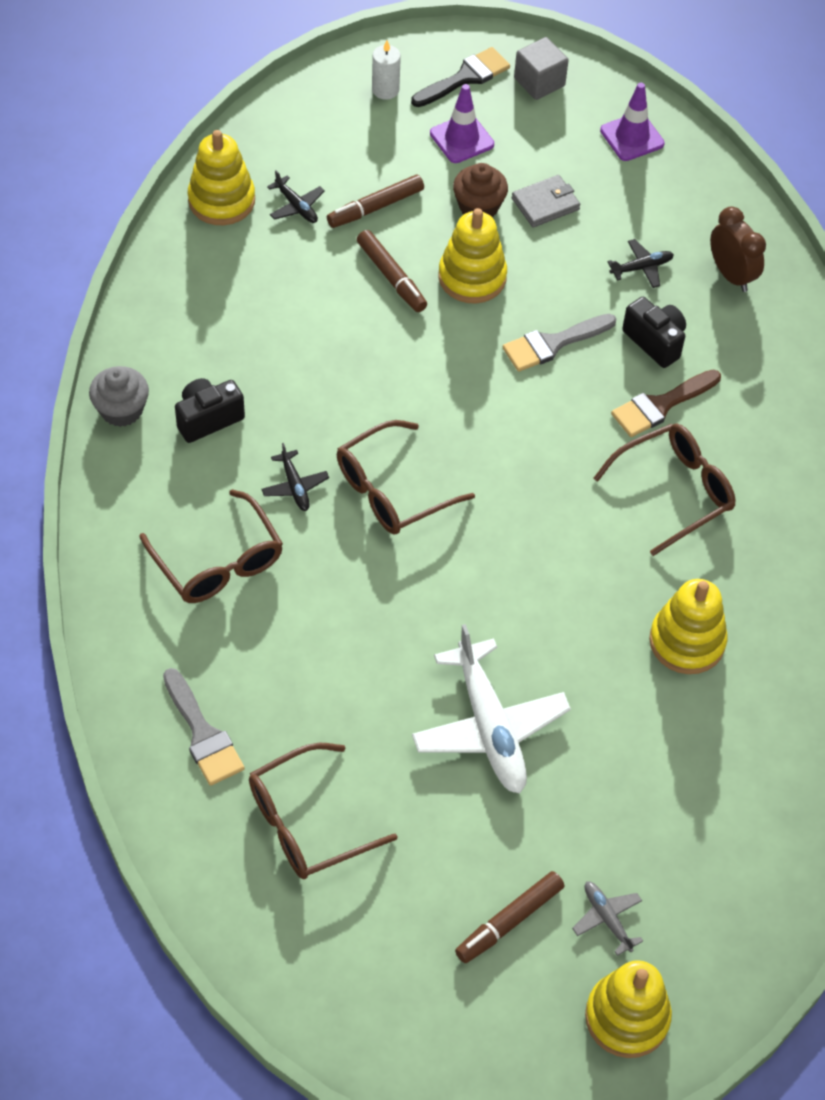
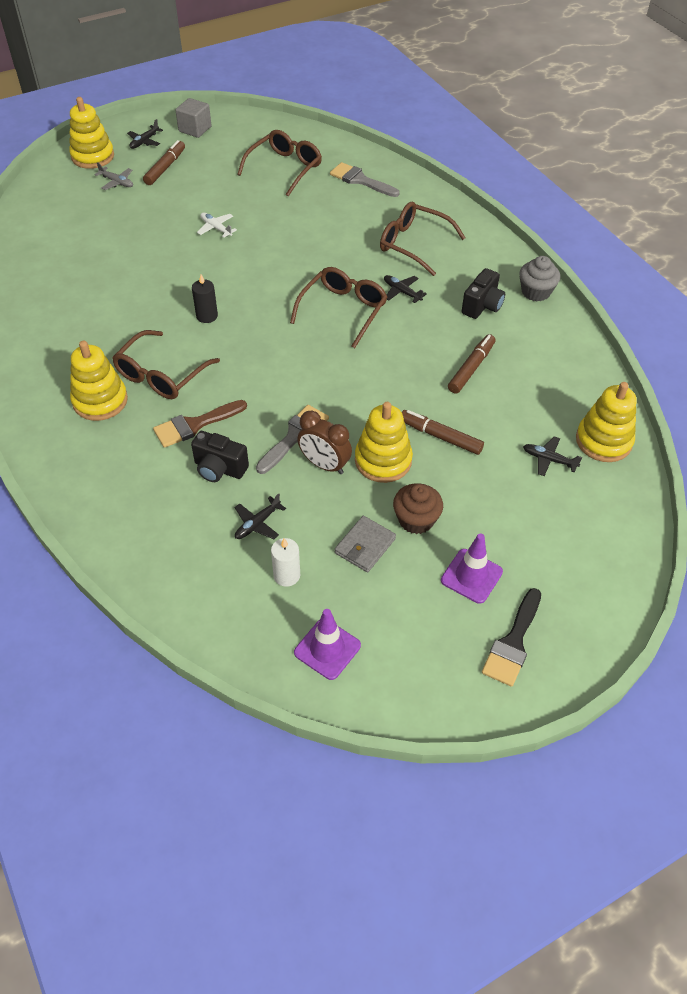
camera: 155 degrees right, 5 degrees down
brown marker [327,174,424,228] -> brown marker moved to [448,334,495,394]
white candle [372,41,401,100] -> white candle moved to [271,538,300,587]
white plane [412,624,571,793] -> white plane [197,212,237,238], size x0.46
grey cube [514,37,569,100] -> grey cube moved to [175,98,211,138]
brown brush [611,369,721,437] -> brown brush turned 150 degrees counterclockwise [153,400,247,448]
yellow stacking toy [649,579,727,674] -> yellow stacking toy moved to [70,341,128,421]
brown clock [710,207,766,292] -> brown clock moved to [297,411,352,474]
none -> black plane [127,119,163,149]
none -> black candle [192,275,218,323]

